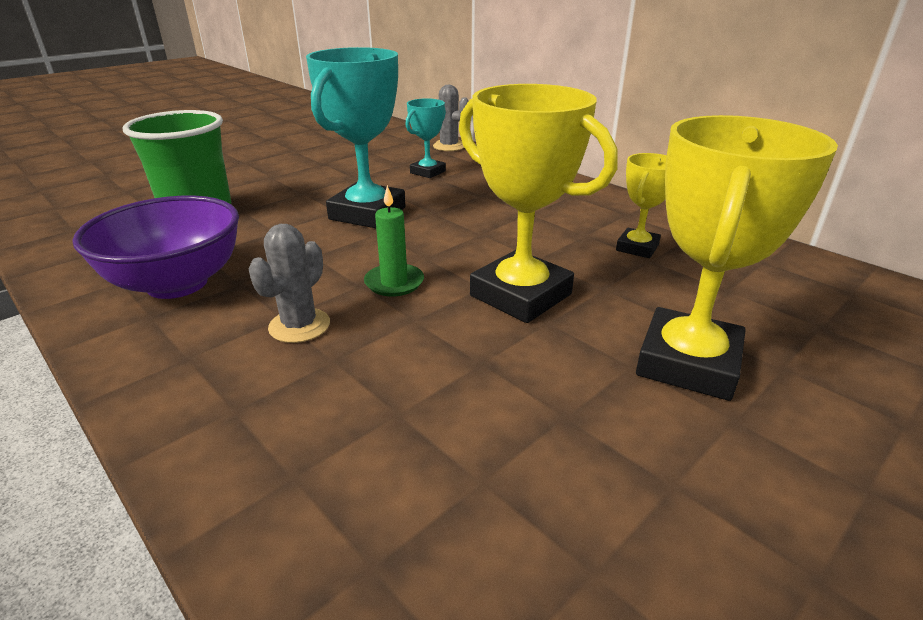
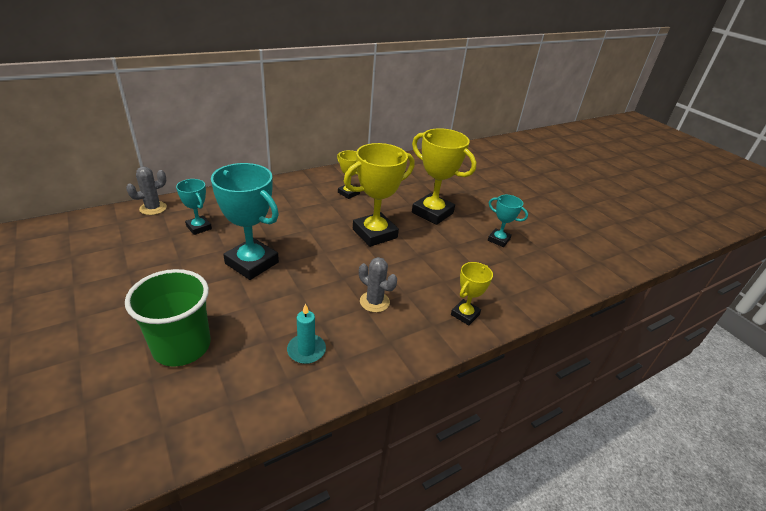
camera: 80 degrees left, 5 degrees up
purple bowl [72,196,239,299] -> turquoise candle [287,304,326,364]
green candle [364,185,424,297] -> none
none -> yellow trophy [451,262,493,326]
none -> turquoise trophy [488,195,528,247]

